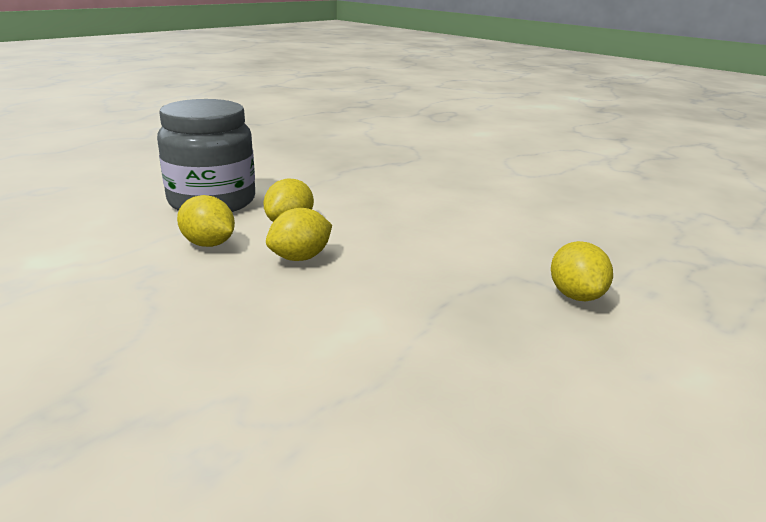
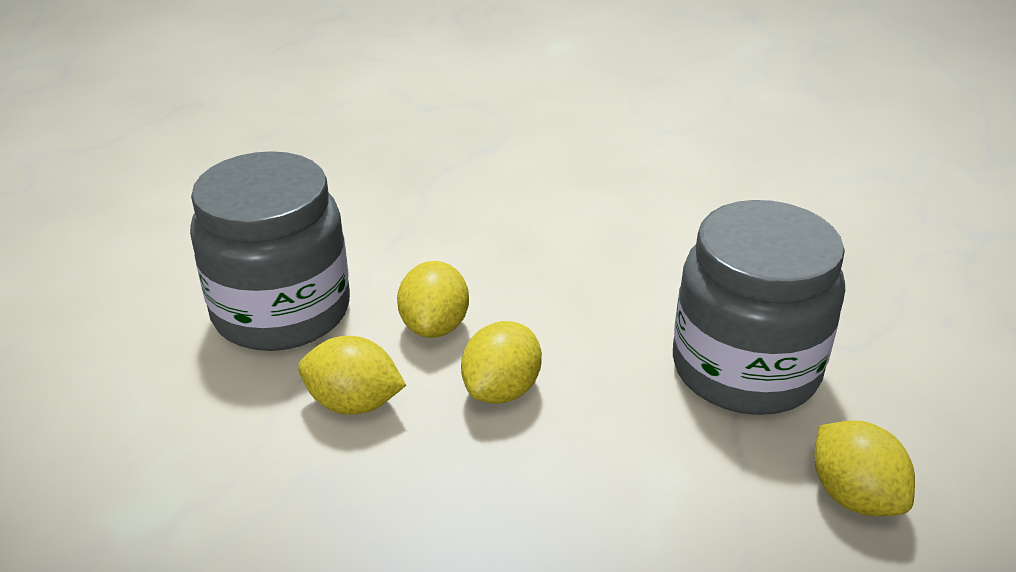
camera: 20 degrees left, 10 degrees up
yellow lemon [551,241,613,301] -> yellow lemon moved to [814,420,915,516]
none -> grey jar [673,200,845,415]

